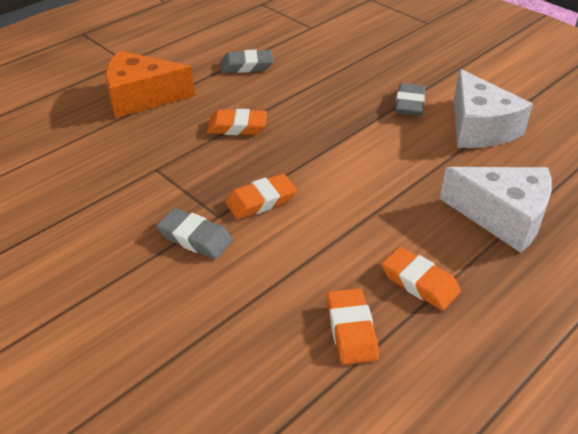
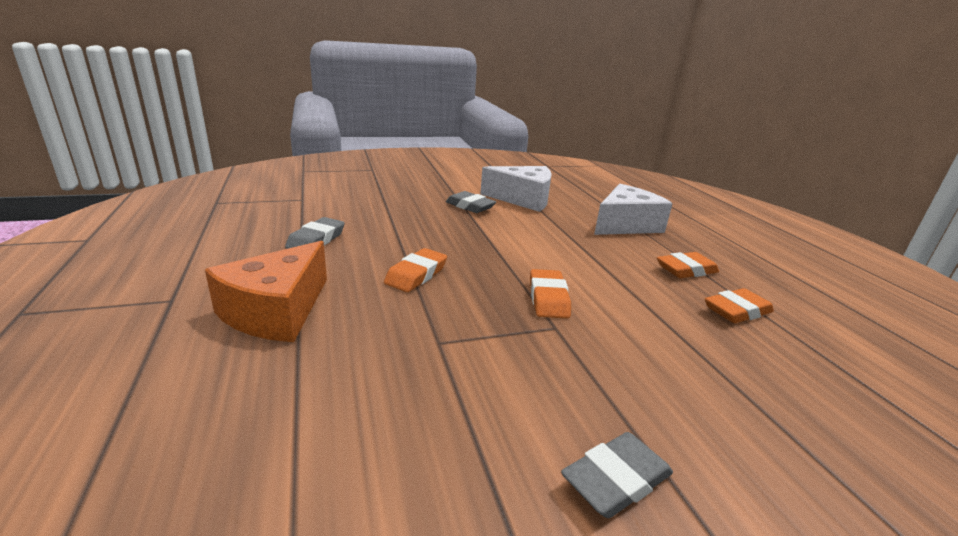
camera: 65 degrees left, 15 degrees down
grey eraser [156,208,233,259] -> grey eraser moved to [561,432,673,518]
orange eraser [327,288,379,365] -> orange eraser turned 45 degrees counterclockwise [705,288,774,323]

